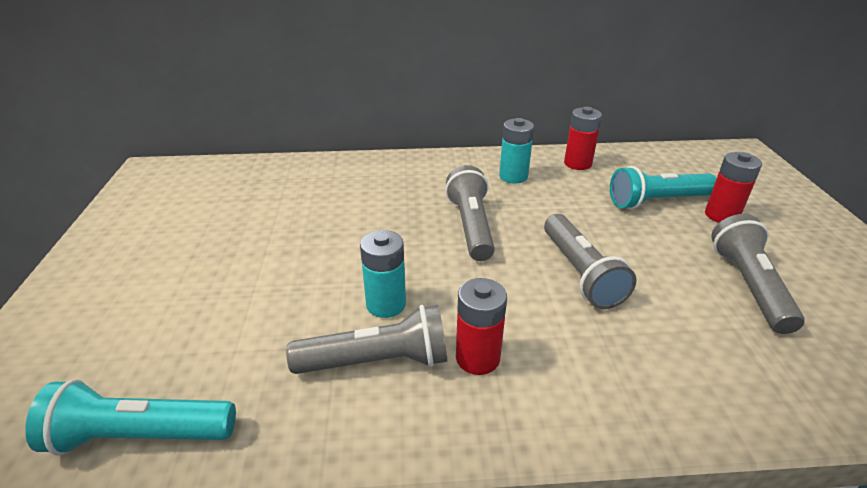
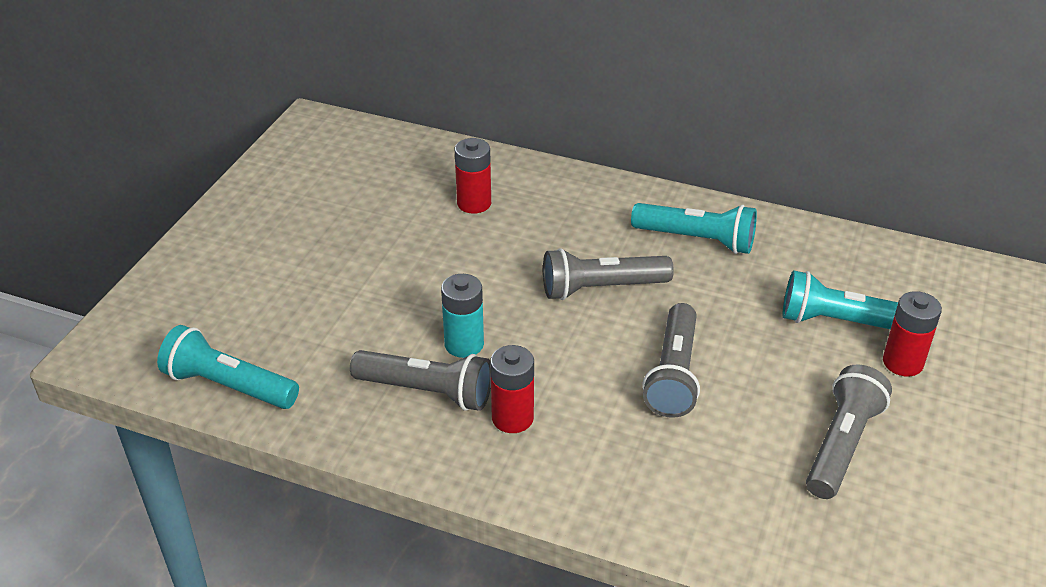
camera: 25 degrees right, 5 degrees up
grey flashlight [445,165,495,261] -> grey flashlight turned 120 degrees counterclockwise [543,248,674,300]
turquoise battery [499,118,534,184] -> turquoise flashlight [631,203,757,254]
red battery [564,107,602,170] -> red battery moved to [455,138,491,214]

